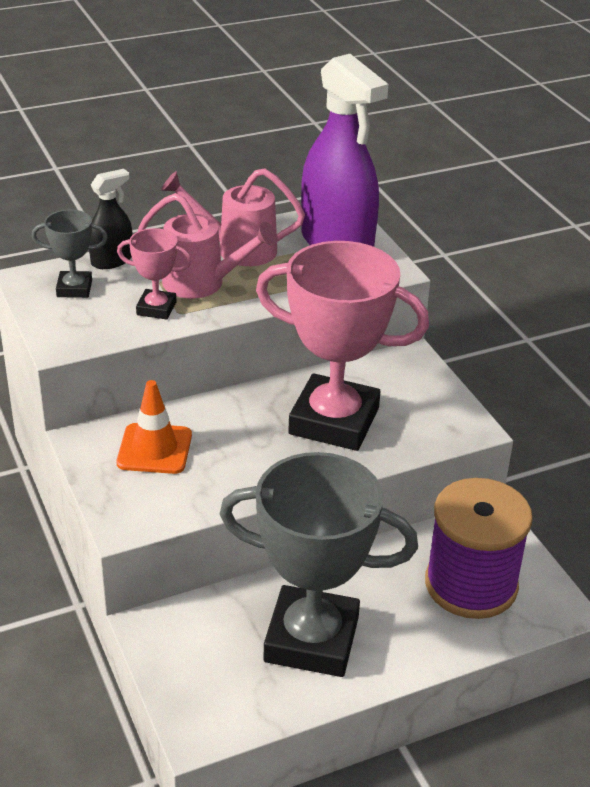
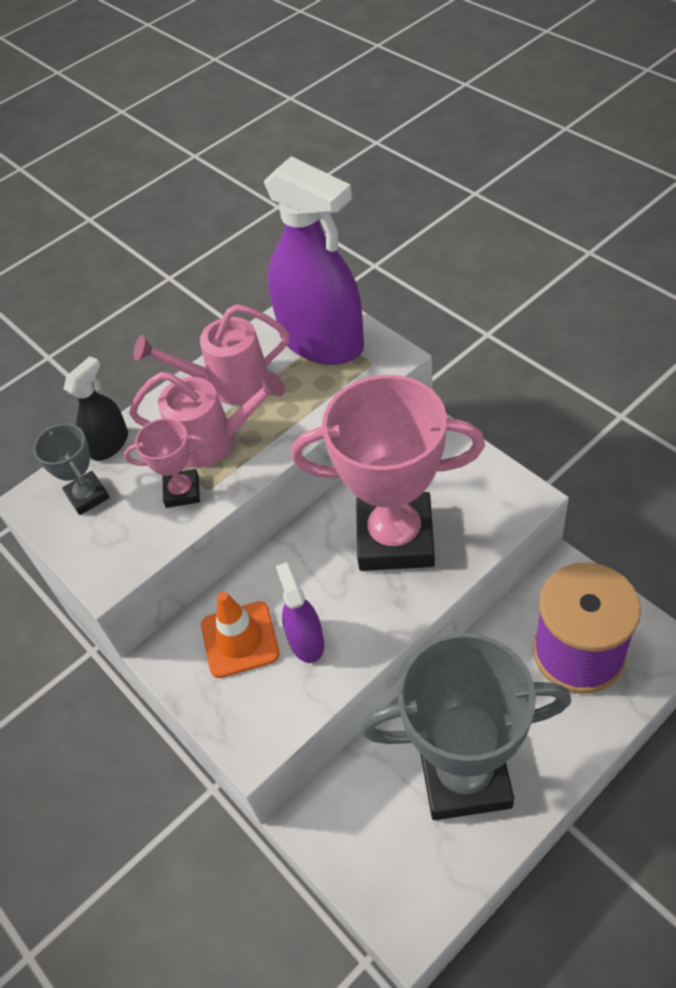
camera: 10 degrees left, 15 degrees up
grey trophy [32,210,108,298] -> grey trophy turned 75 degrees clockwise [33,424,110,515]
none -> purple spray bottle [276,562,324,663]

